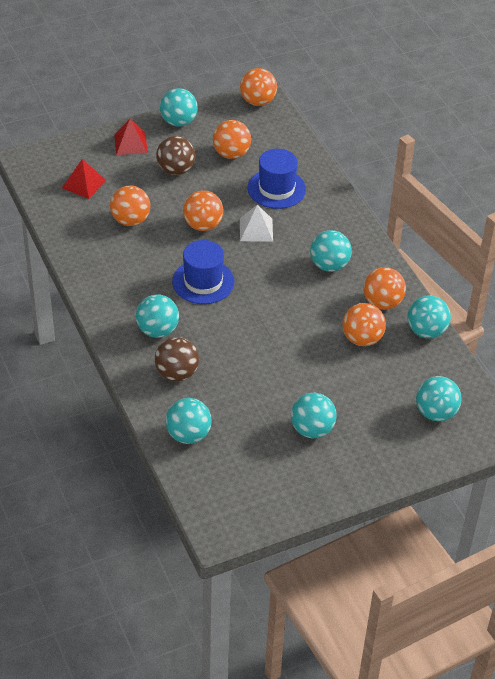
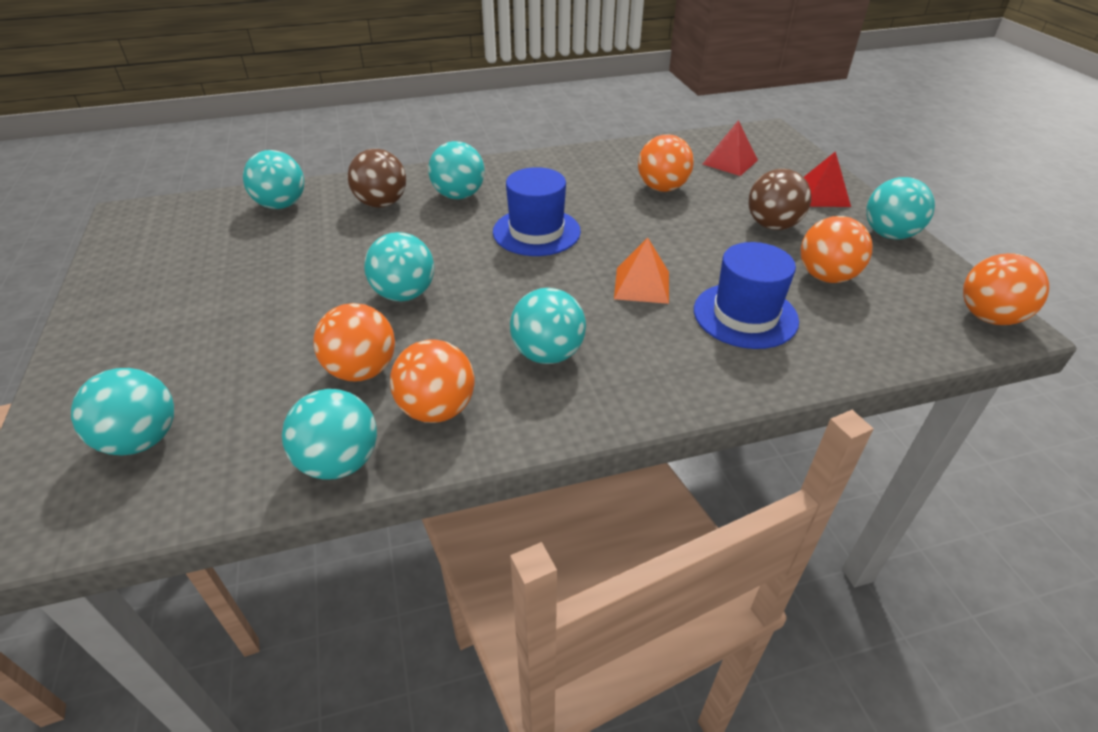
camera: 100 degrees right, 5 degrees down
orange ball [183,190,224,231] -> none
white pyramid [240,205,273,242] -> orange pyramid [614,237,669,304]
turquoise ball [291,393,337,438] -> turquoise ball moved to [364,232,434,302]

